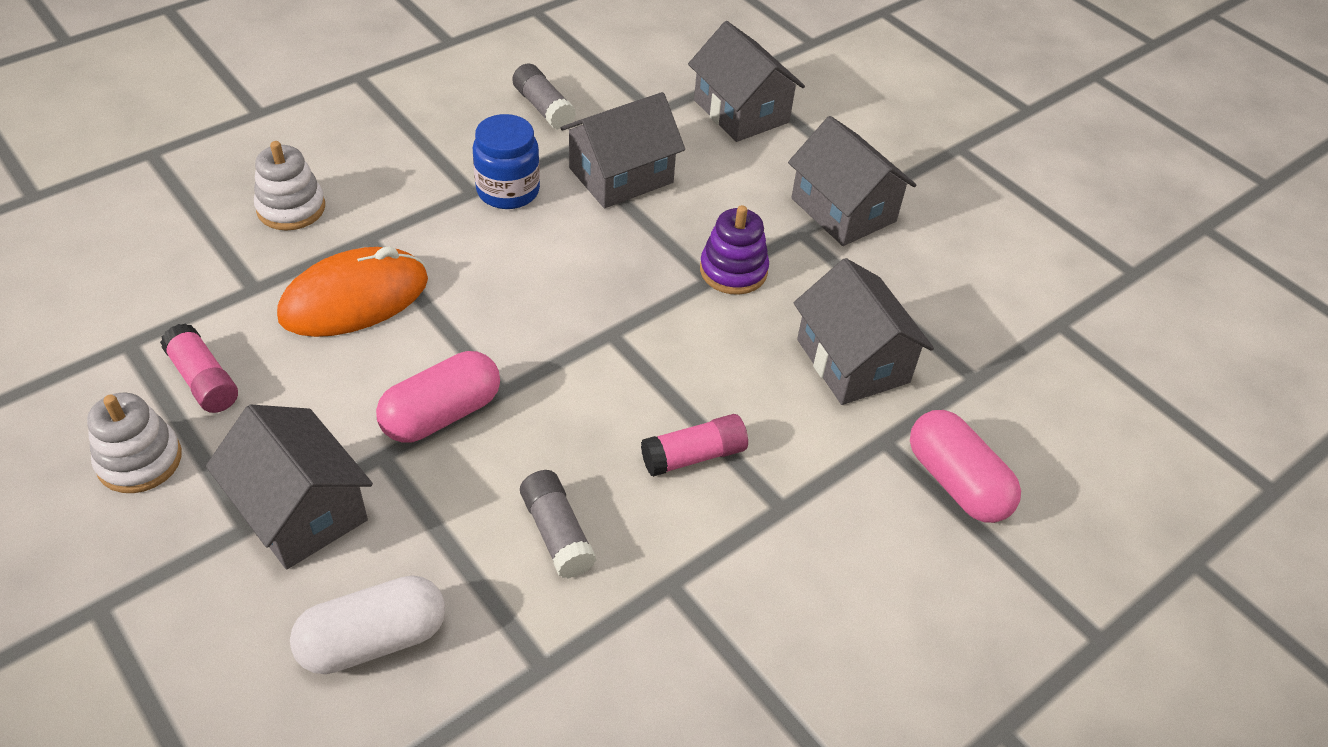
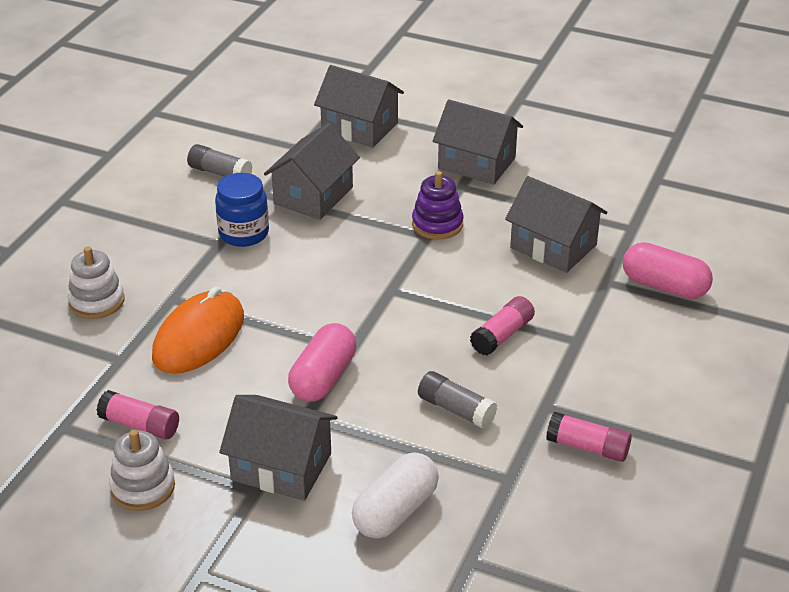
camera: 25 degrees left, 10 degrees down
none -> pink glue stick [546,411,632,462]

